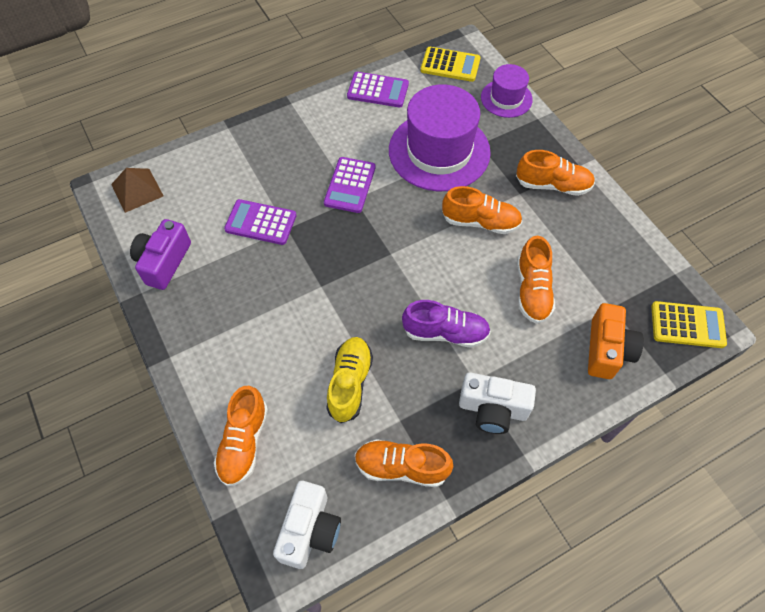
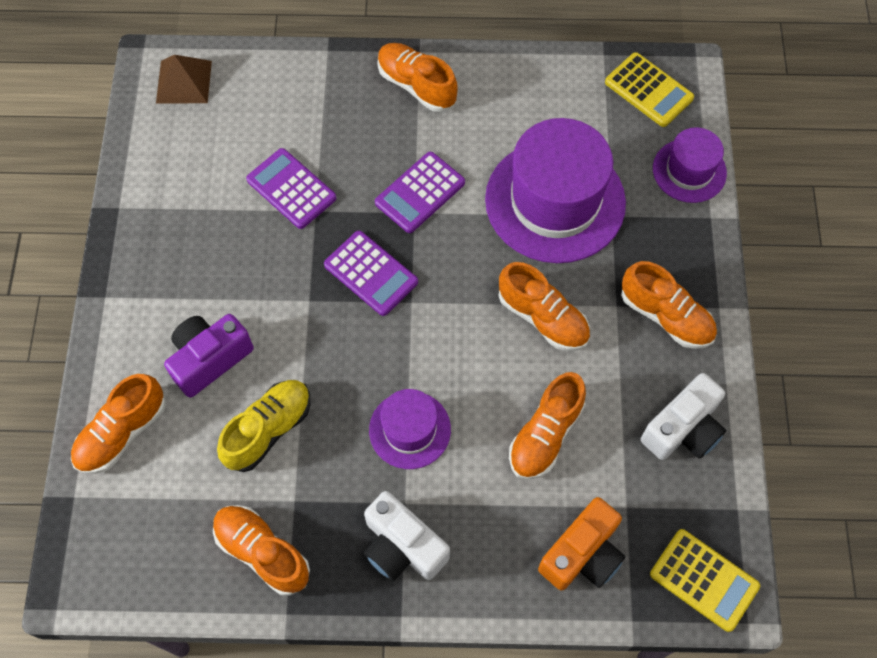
camera: 30 degrees right, 5 degrees up
purple camera [130,219,191,290] -> purple camera moved to [164,314,254,398]
white camera [273,481,341,569] -> white camera moved to [641,373,726,460]
purple calculator [347,72,409,107] -> purple calculator moved to [324,231,418,316]
purple shoe [402,300,491,348] -> purple hat [369,389,451,469]
none -> orange shoe [377,43,458,112]

